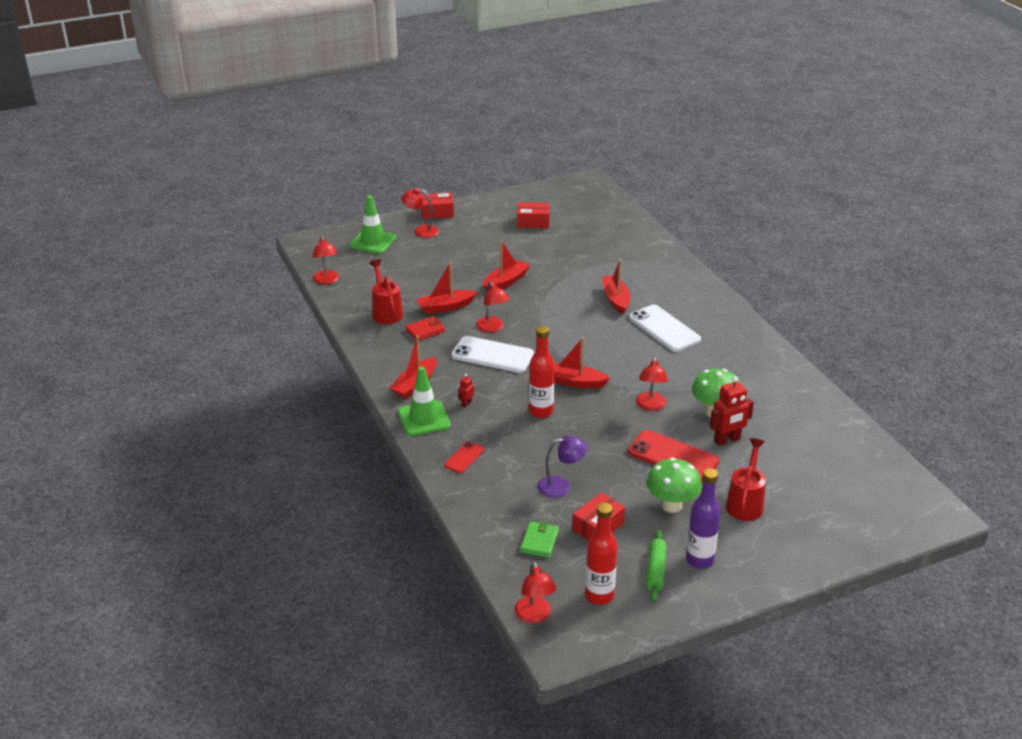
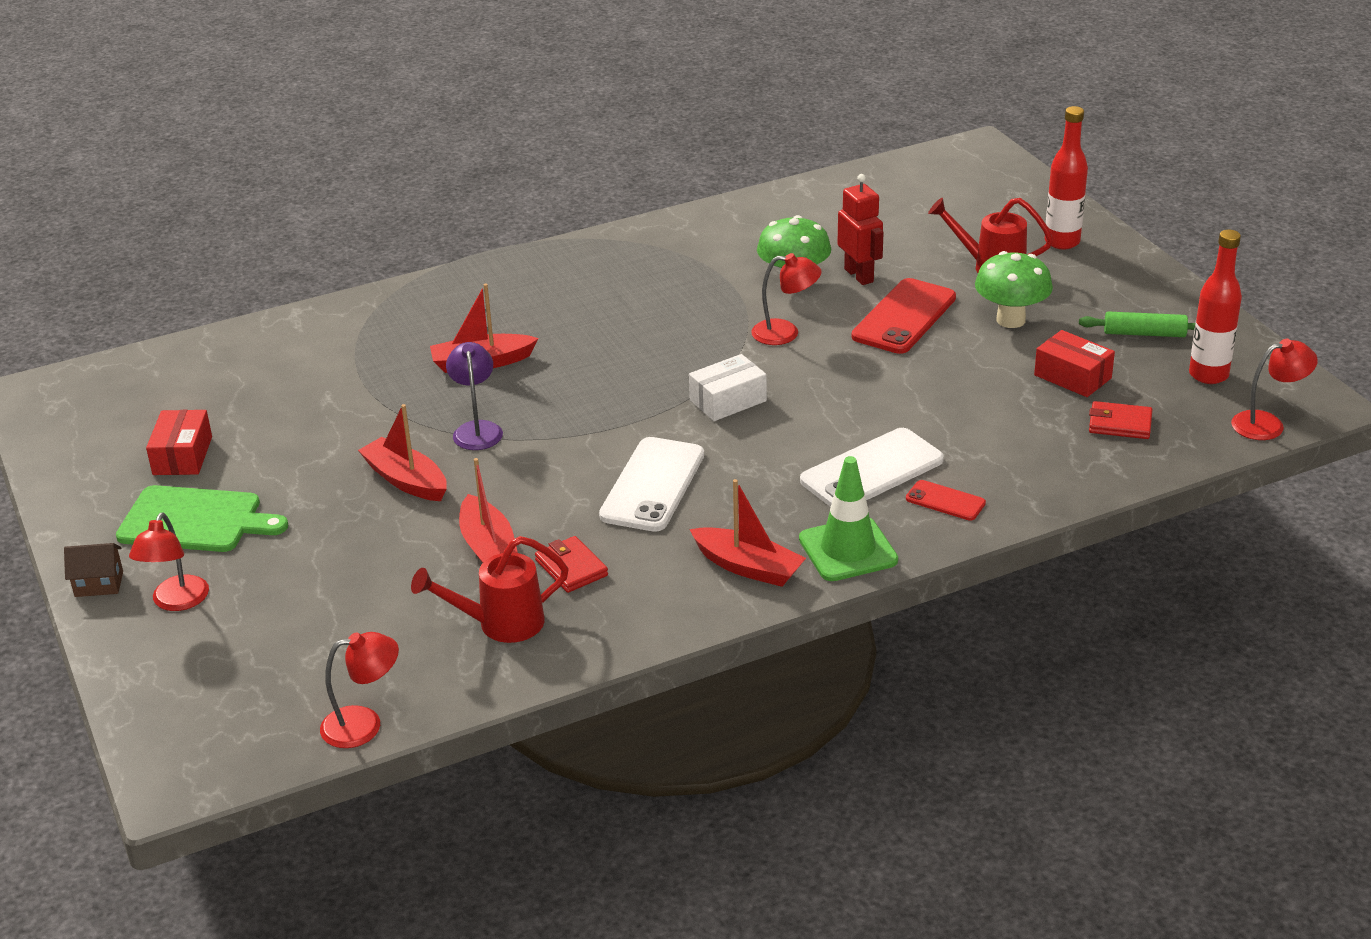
camera: 90 degrees left, 0 degrees up
green traffic cone [349,195,396,254] -> none
red box [421,192,454,219] -> brown house [64,543,123,597]
red robot [458,374,474,408] -> none
red lamp [476,281,510,333] -> none
green wallet [520,521,559,558] -> red wallet [1089,401,1153,439]
red bottle [529,326,555,418] -> red bottle moved to [1045,106,1088,249]
purple lamp [537,436,587,498] -> purple lamp moved to [446,342,503,450]
red boat [554,337,611,388] -> white box [689,354,767,421]
white phone [629,305,701,352] -> white phone moved to [800,428,944,507]
purple bottle [686,468,721,569] -> none
none -> green cutting board [116,485,288,552]

